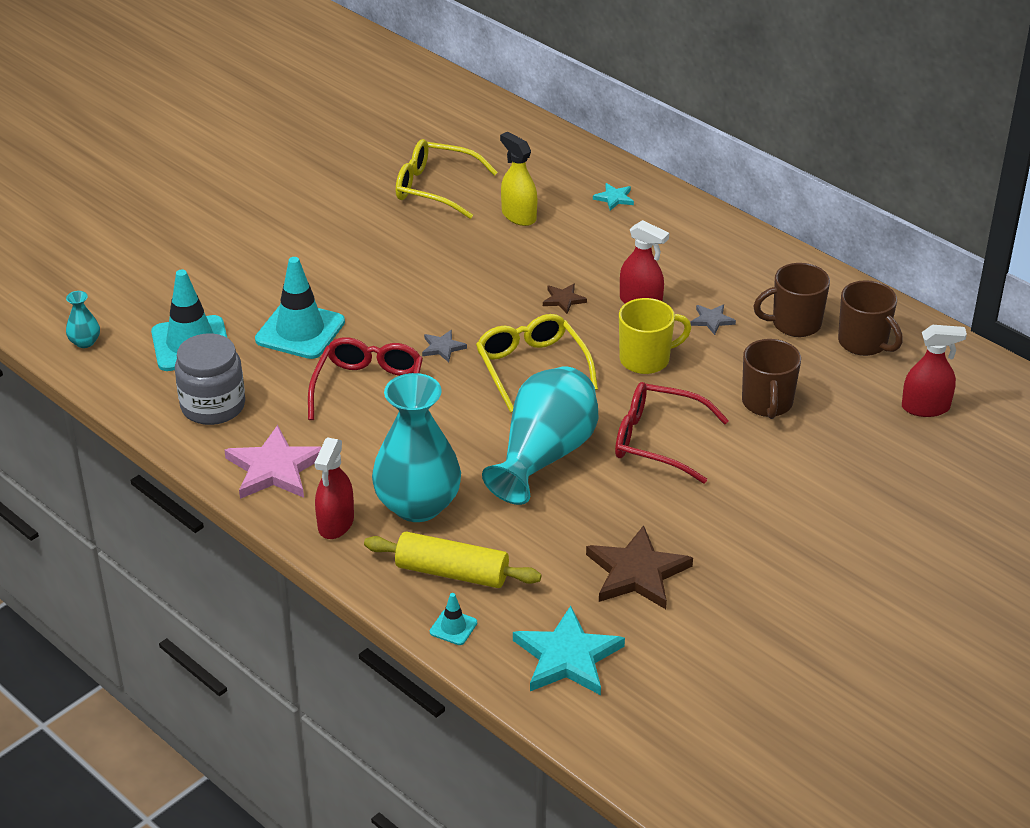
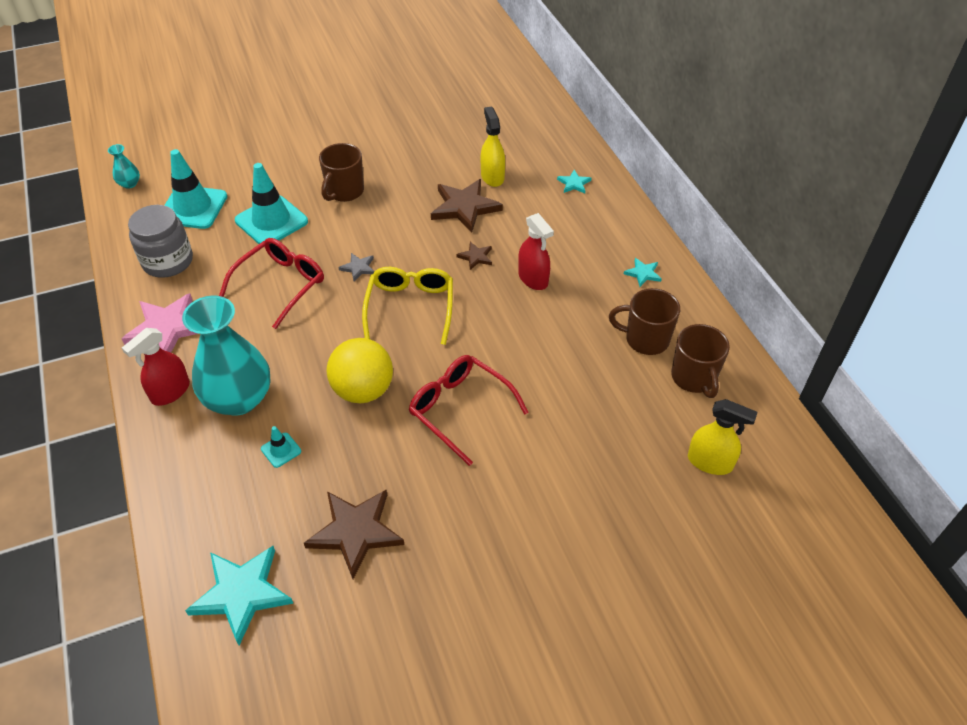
camera: 25 degrees right, 10 degrees up
yellow rolling pin [364,531,541,588] -> none
yellow glasses [396,139,498,219] -> none
turquoise traffic cone [430,593,477,645] -> turquoise traffic cone moved to [261,426,301,468]
turquoise vase [482,366,598,505] -> yellow ball [327,338,393,404]
yellow mug [619,298,691,374] -> none
grey star [691,304,736,335] -> none
brown mug [742,339,801,419] -> brown mug moved to [319,143,364,202]
red spray bottle [902,325,967,417] -> yellow spray bottle [688,399,758,475]
none -> brown star [431,179,503,233]
none -> turquoise star [624,258,662,287]

